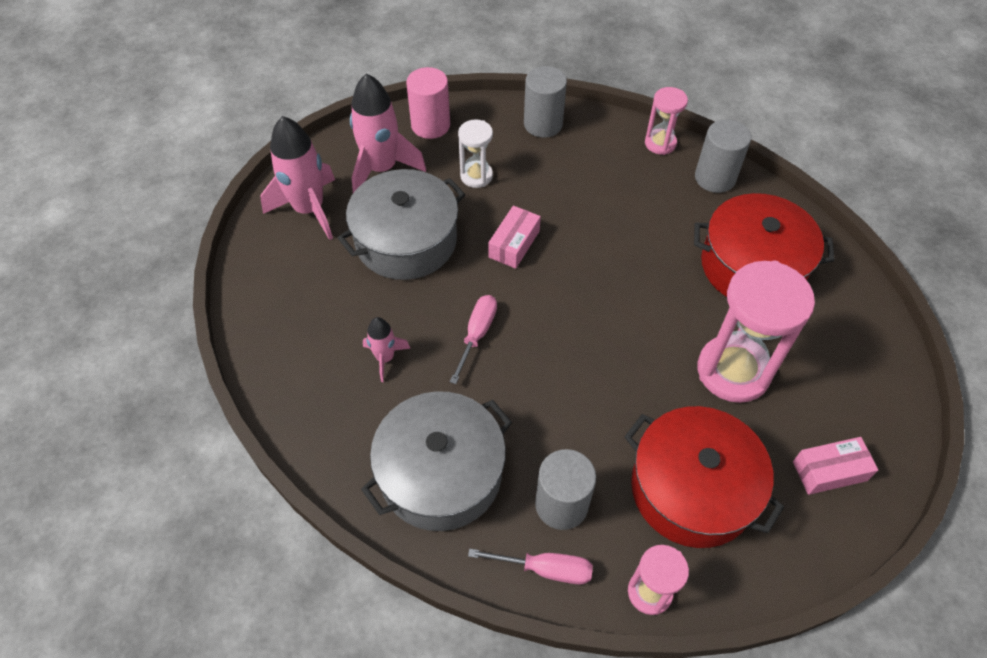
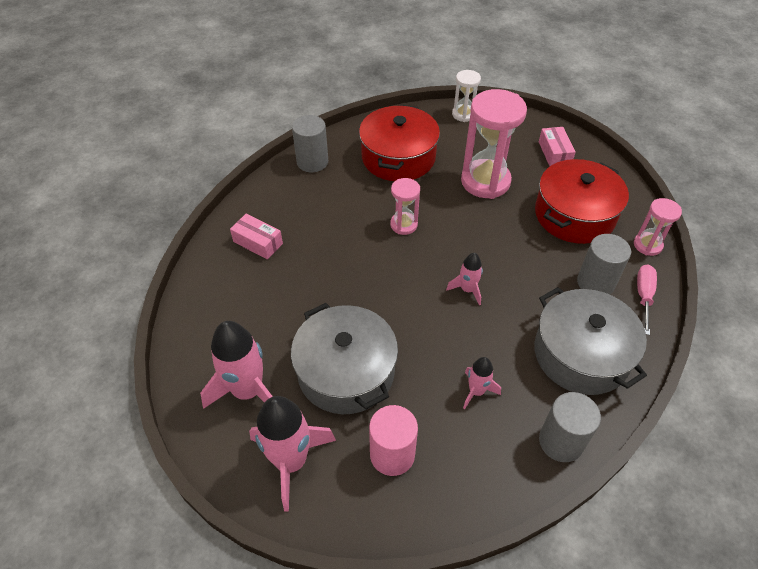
camera: 85 degrees left, 5 degrees down
pink cylinder [406,67,450,139] -> pink cylinder moved to [369,405,418,476]
pink screwdriver [450,295,497,384] -> none
white hourglass [458,119,493,188] -> white hourglass moved to [452,70,481,122]
pink box [488,206,541,269] -> pink box moved to [230,214,283,260]
grey cylinder [524,66,567,138] -> grey cylinder moved to [539,392,601,462]
pink hourglass [645,87,688,155] -> pink hourglass moved to [390,178,420,235]
none -> pink rocket [446,253,483,305]

